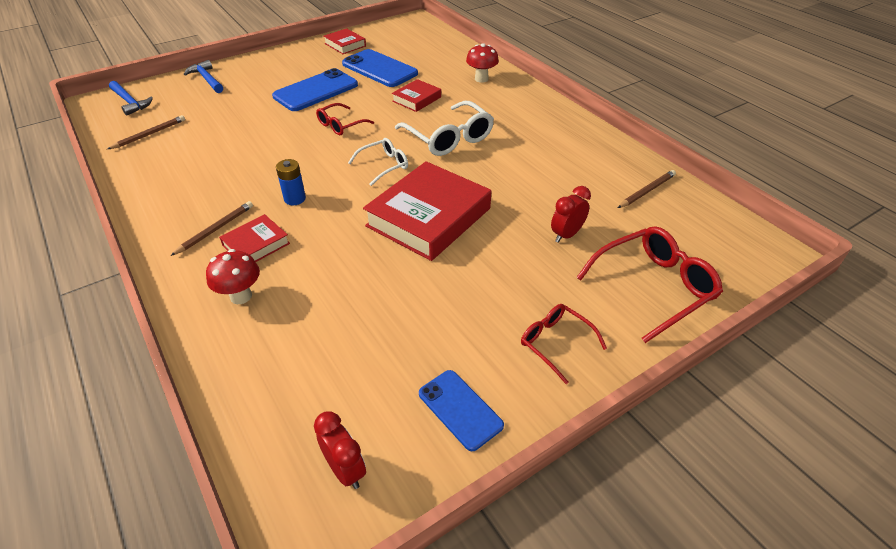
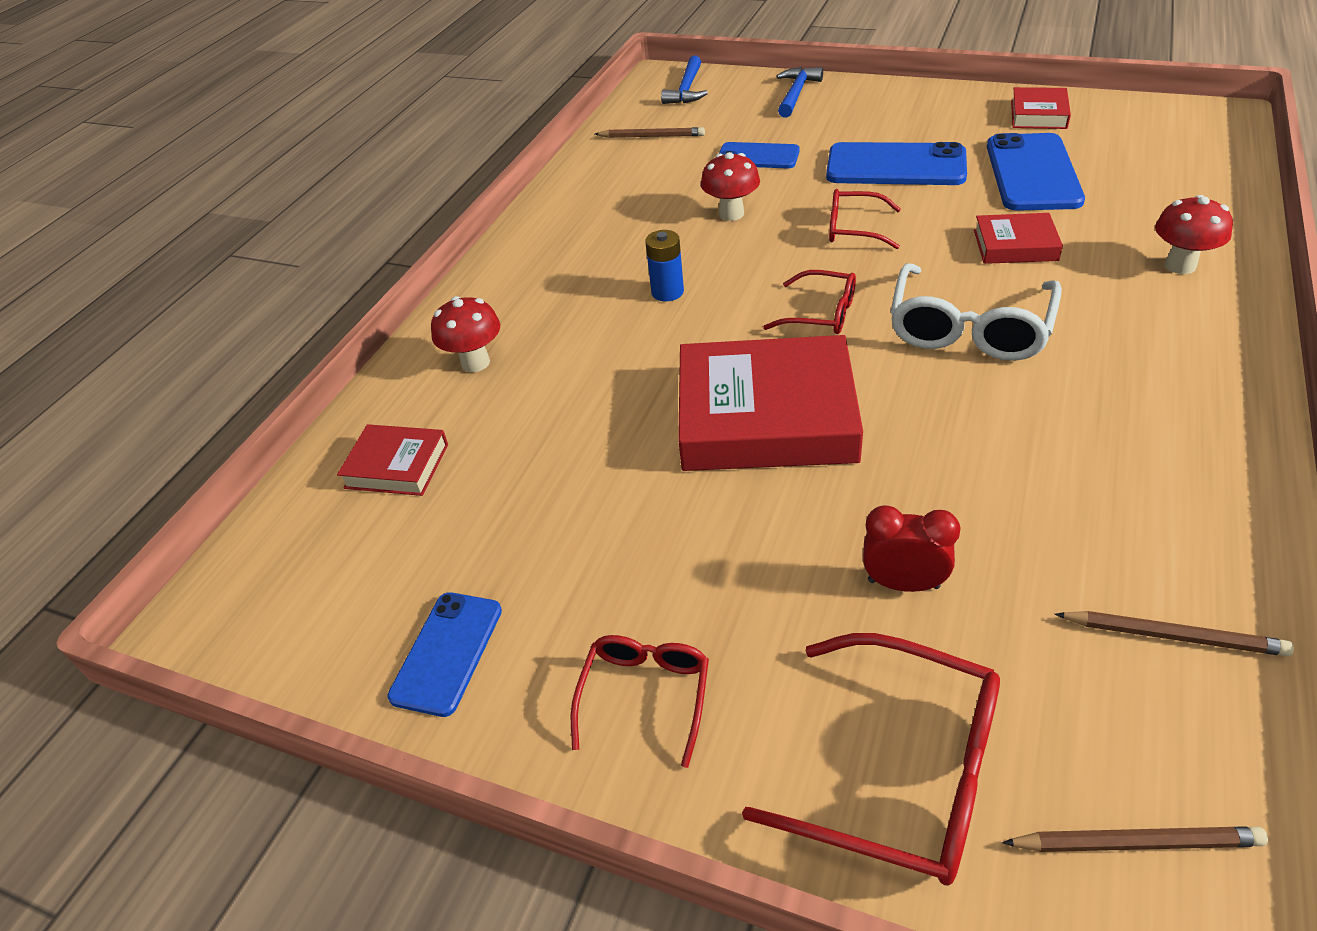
camera: 60 degrees right, 0 degrees up
brown pencil [170,201,253,256] -> brown pencil moved to [1002,826,1268,852]
red book [219,214,290,262] -> red book moved to [337,424,448,496]
red clock [314,411,366,489] -> none
white glasses [348,138,408,186] -> red glasses [763,270,856,334]
none -> red mushroom [701,152,760,221]
none -> blue phone [719,142,800,168]

